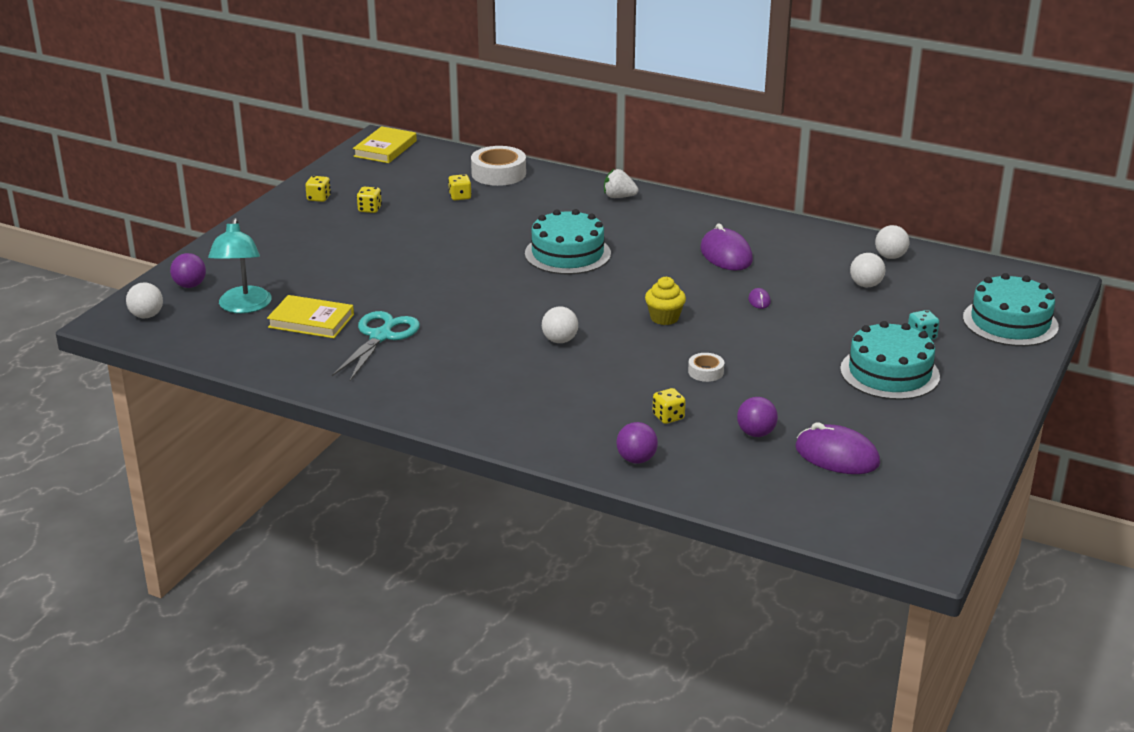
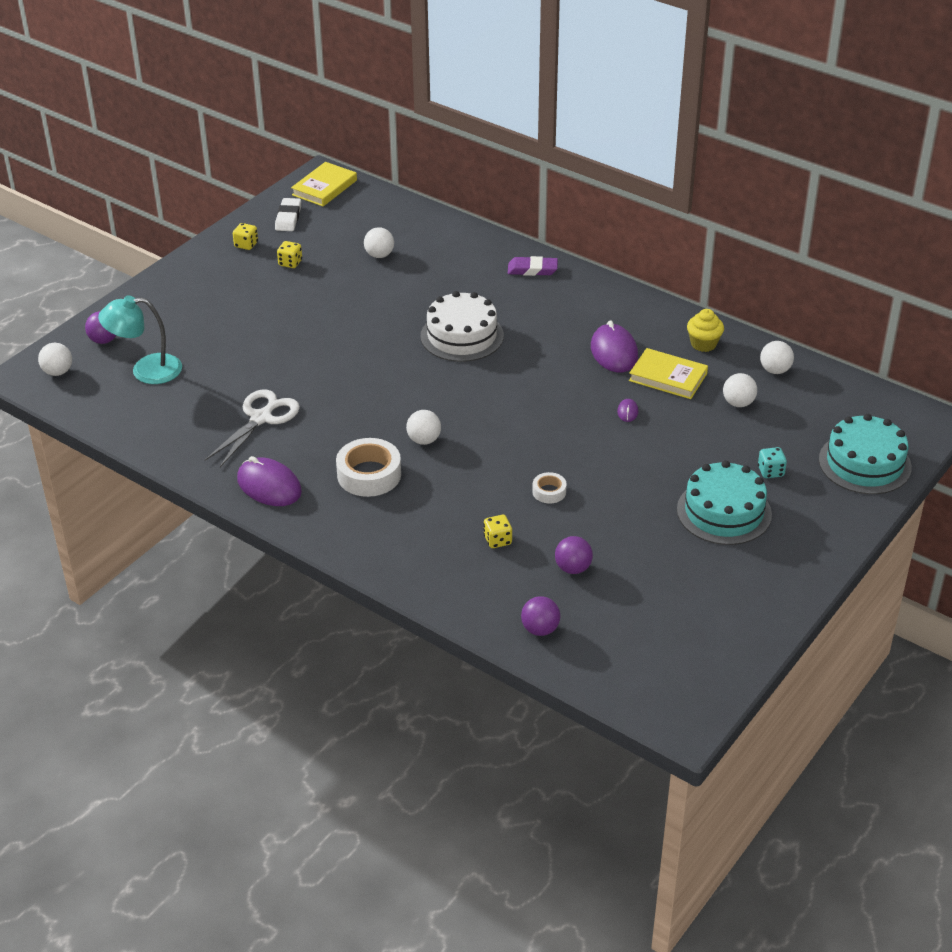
camera: 10 degrees right, 10 degrees up
turquoise lamp [208,218,272,313] -> turquoise lamp turned 75 degrees clockwise [98,295,182,384]
yellow book [267,295,354,338] -> yellow book moved to [629,348,708,399]
turquoise scissors [332,311,420,381] -> white scissors [205,389,300,467]
yellow dice [448,174,472,200] -> white ball [364,227,394,258]
white tape [471,146,526,186] -> white tape moved to [336,438,401,497]
turquoise cake [525,209,611,274] -> white cake [420,291,504,362]
white strawberry [604,169,638,198] -> purple eraser [508,256,558,276]
purple ball [616,422,658,464] -> purple ball moved to [521,596,560,636]
yellow cupcake [645,276,686,325] -> yellow cupcake moved to [687,309,724,352]
purple mouse [795,422,880,474] -> purple mouse moved to [237,456,302,506]
none -> white eraser [275,198,301,231]

